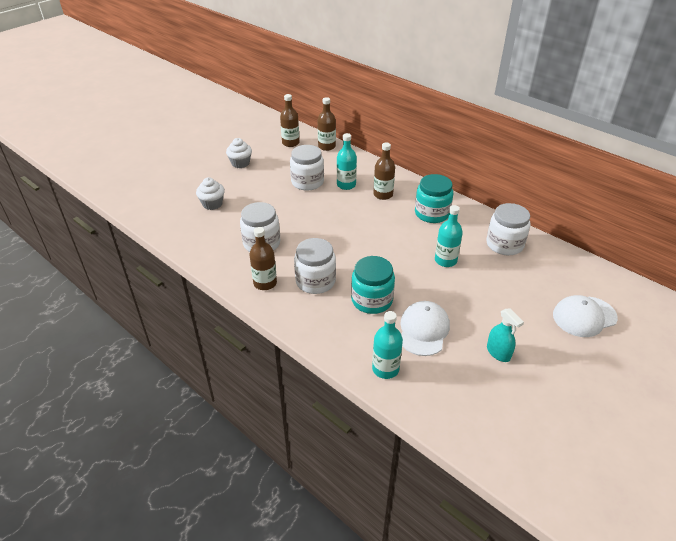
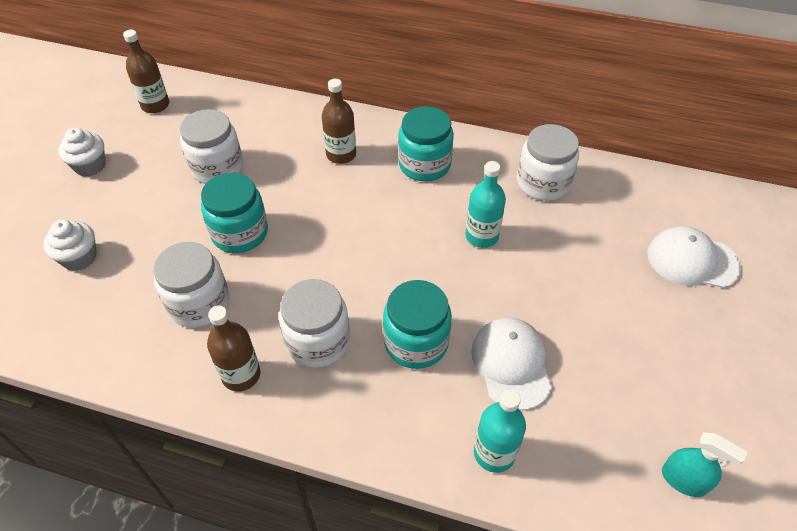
camera: 25 degrees left, 10 degrees up
brown bottle [318,97,336,151] -> none
turquoise bottle [337,133,357,190] -> none
turquoise spray bottle [487,308,524,362] -> turquoise spray bottle moved to [662,432,747,497]
white cap [553,295,618,337] -> white cap turned 60 degrees clockwise [647,226,742,288]
none -> turquoise jar [201,173,268,253]

